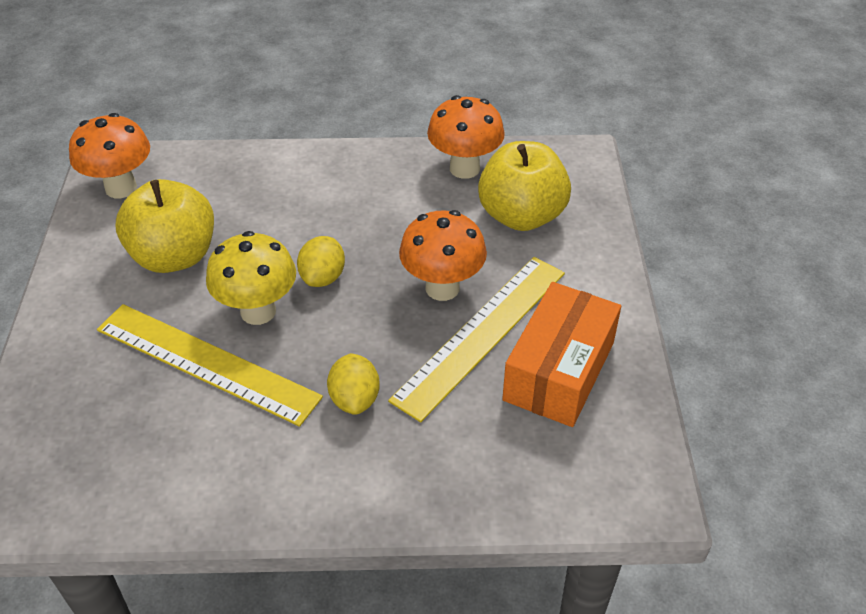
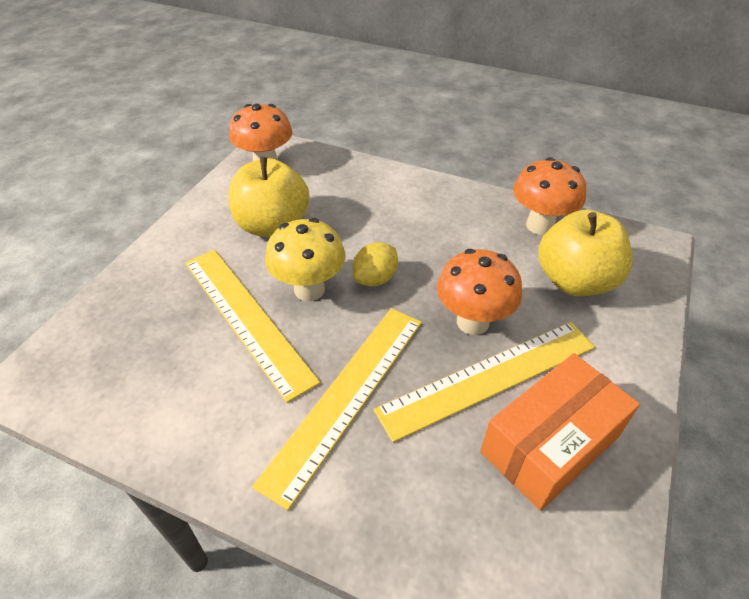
camera: 25 degrees right, 0 degrees up
yellow lemon [327,353,380,415] -> yellow ruler [252,308,422,510]

